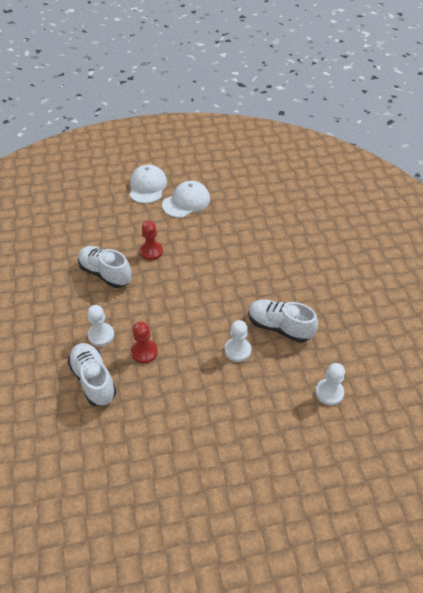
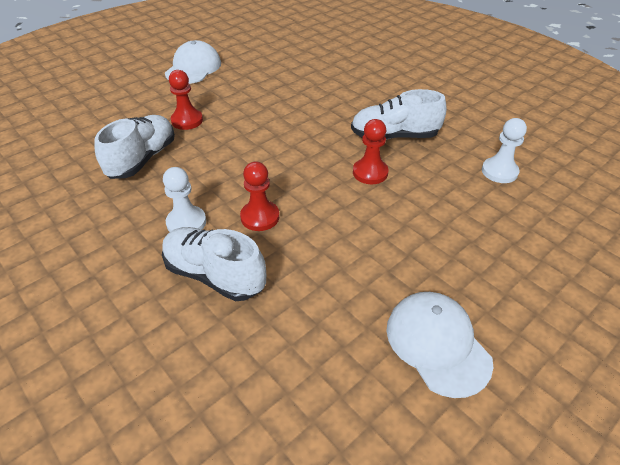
camera: 30 degrees left, 5 degrees down
white shoe [78,246,132,288] -> white shoe turned 105 degrees clockwise [94,115,175,179]
white cap [130,165,167,203] -> white cap moved to [387,292,493,398]
white pawn [225,320,251,362] -> red pawn [353,119,389,184]

